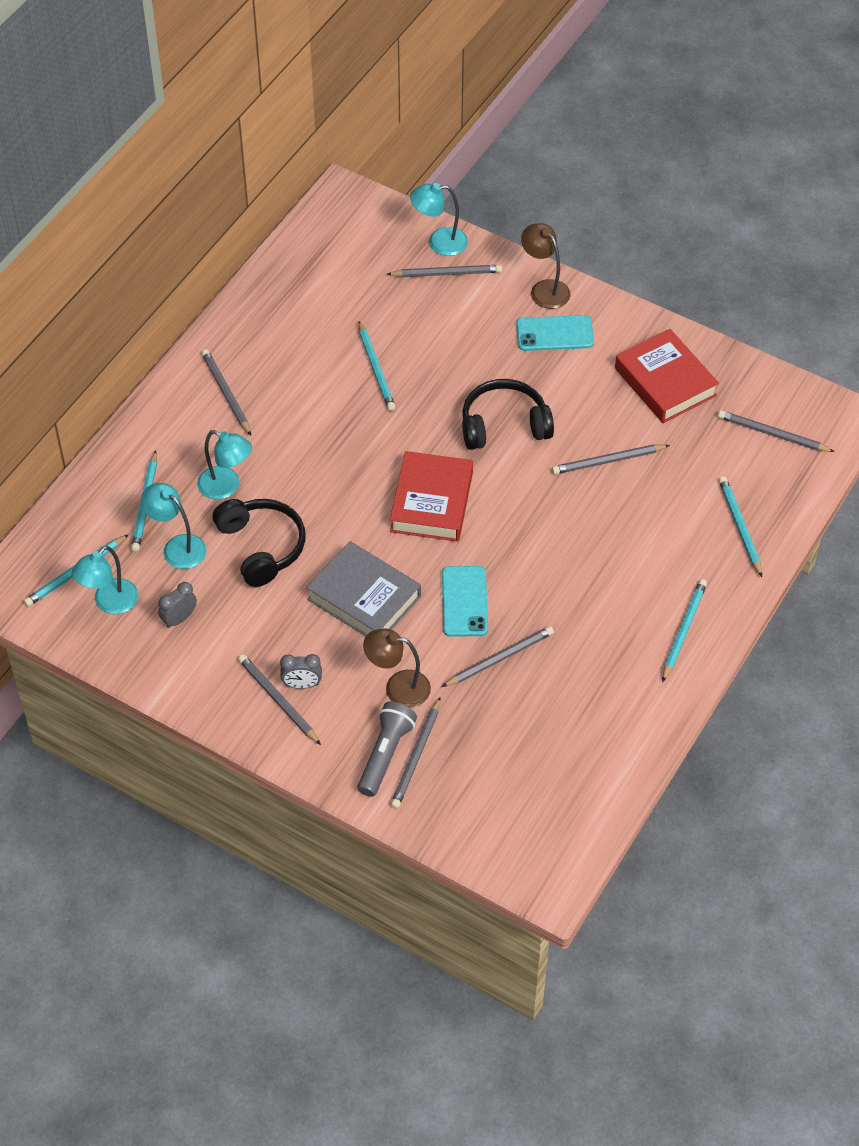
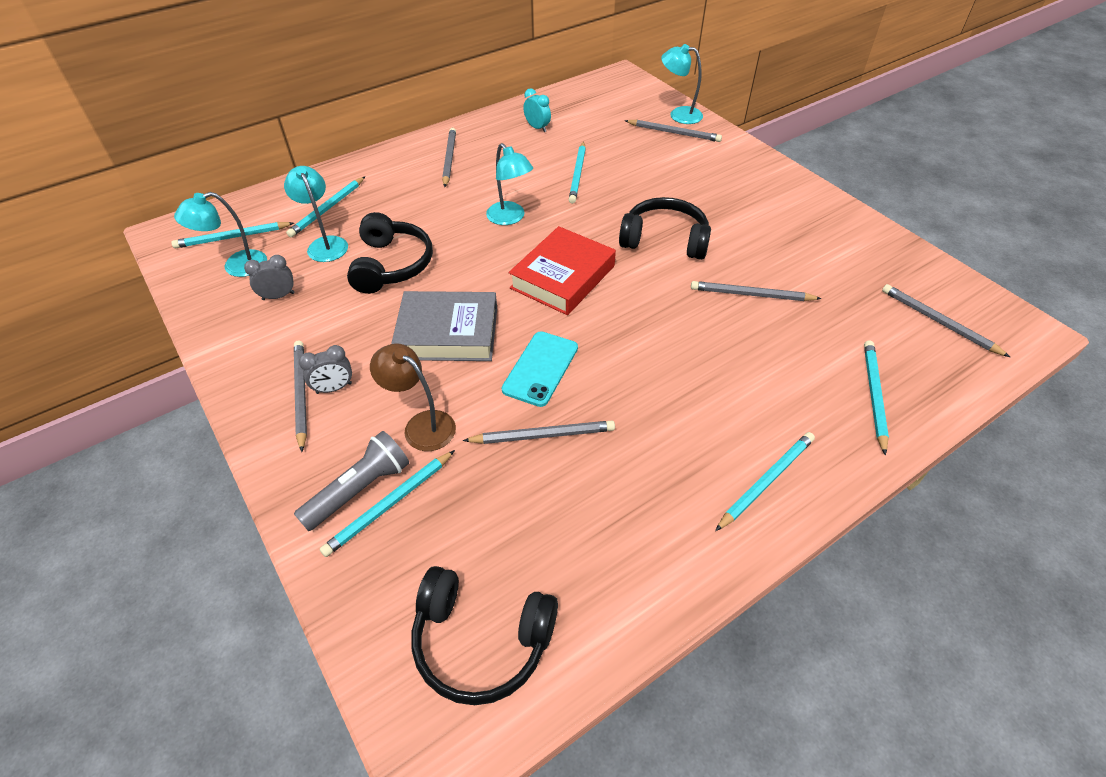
camera: 25 degrees right, 5 degrees down
turquoise lamp [197,430,252,500] -> turquoise lamp moved to [486,143,533,225]
grey clock [280,654,322,689] -> grey clock turned 45 degrees counterclockwise [299,345,352,394]
grey book [306,541,421,637] -> grey book turned 60 degrees counterclockwise [391,291,497,361]
grey pencil [391,697,440,809] -> turquoise pencil [320,450,455,557]
turquoise phone [516,315,594,351] -> none
brown lamp [521,223,570,309] -> none
red book [615,329,719,423] -> none
none -> black headphones [412,566,558,705]
none -> turquoise clock [523,88,551,132]

